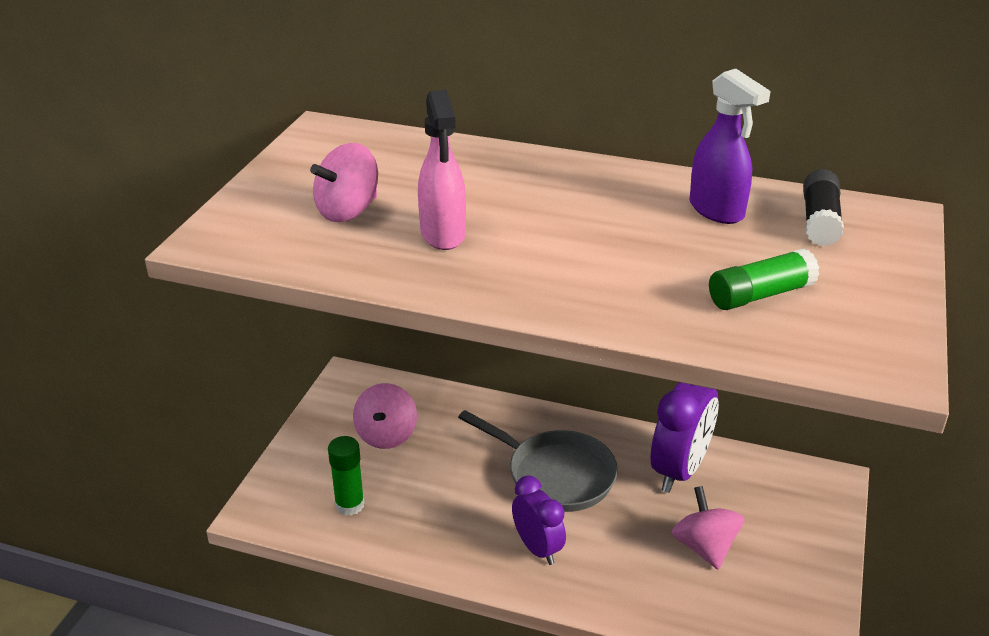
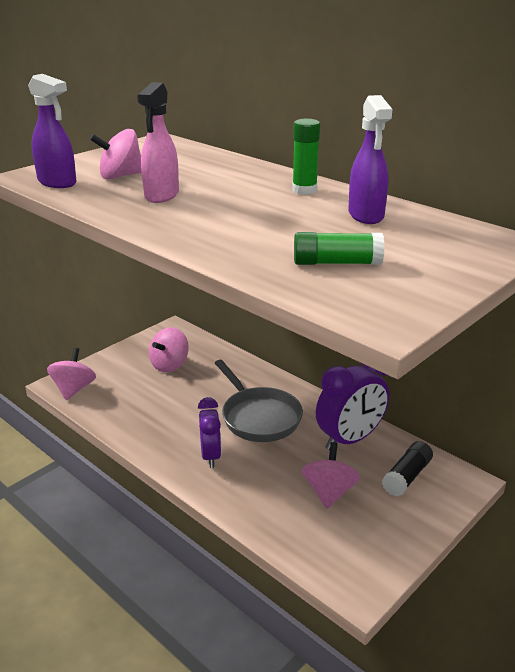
camera: 25 degrees right, 5 degrees down
green glue stick [328,436,365,516] -> green glue stick moved to [292,119,320,195]
black glue stick [803,169,844,246] -> black glue stick moved to [382,441,433,497]
none -> purple spray bottle [28,74,76,188]
none -> pink spinning top [47,348,96,400]

